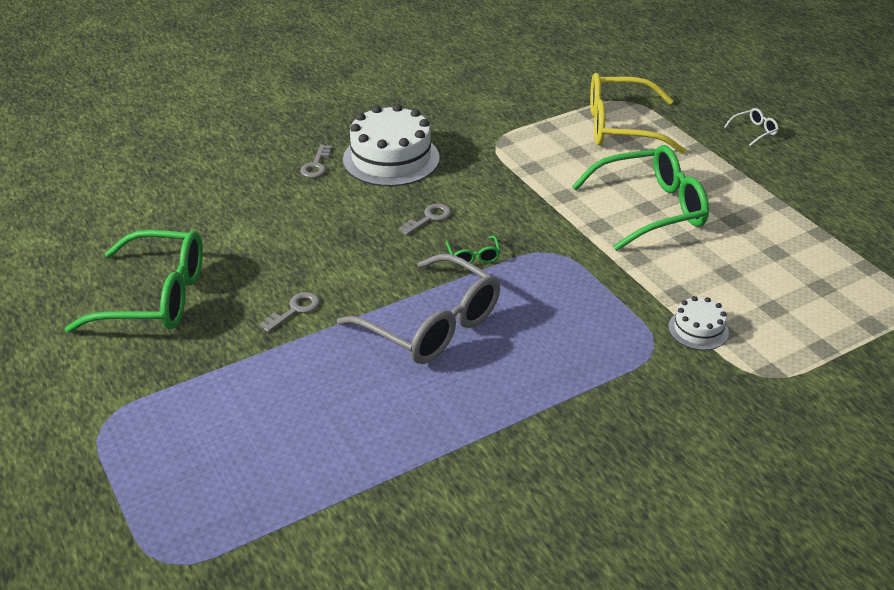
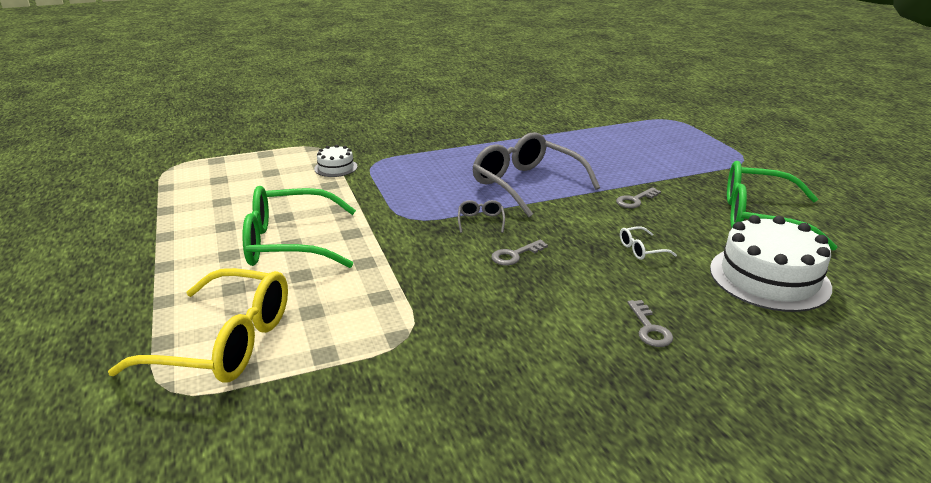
camera: 170 degrees left, 10 degrees down
grey key [300,145,332,178] -> grey key turned 150 degrees clockwise [627,300,673,347]
white cake [343,104,440,186] -> white cake moved to [710,215,832,312]
green glasses [446,236,501,266] -> grey glasses [458,200,505,233]
white glasses [724,108,779,146] -> white glasses moved to [620,226,677,260]

